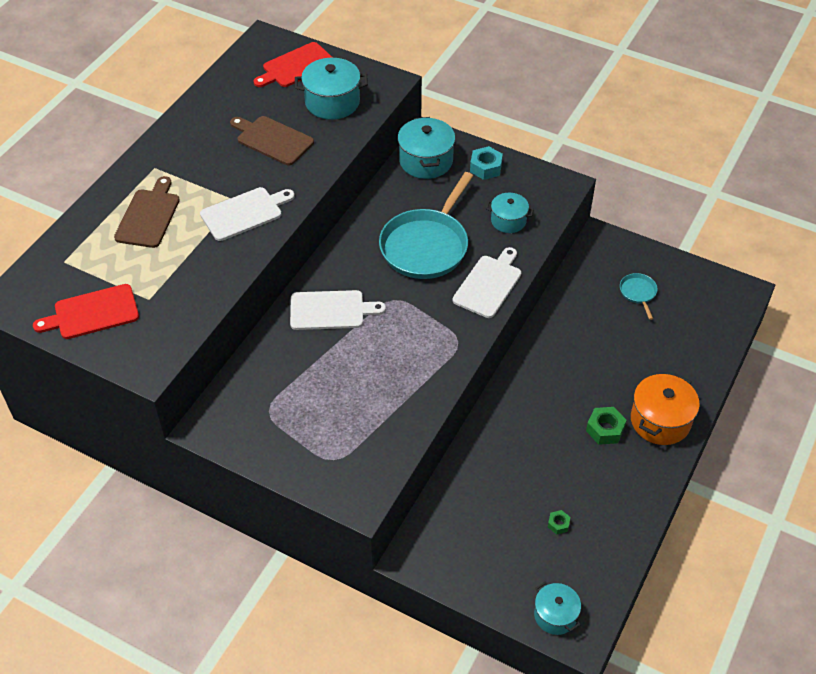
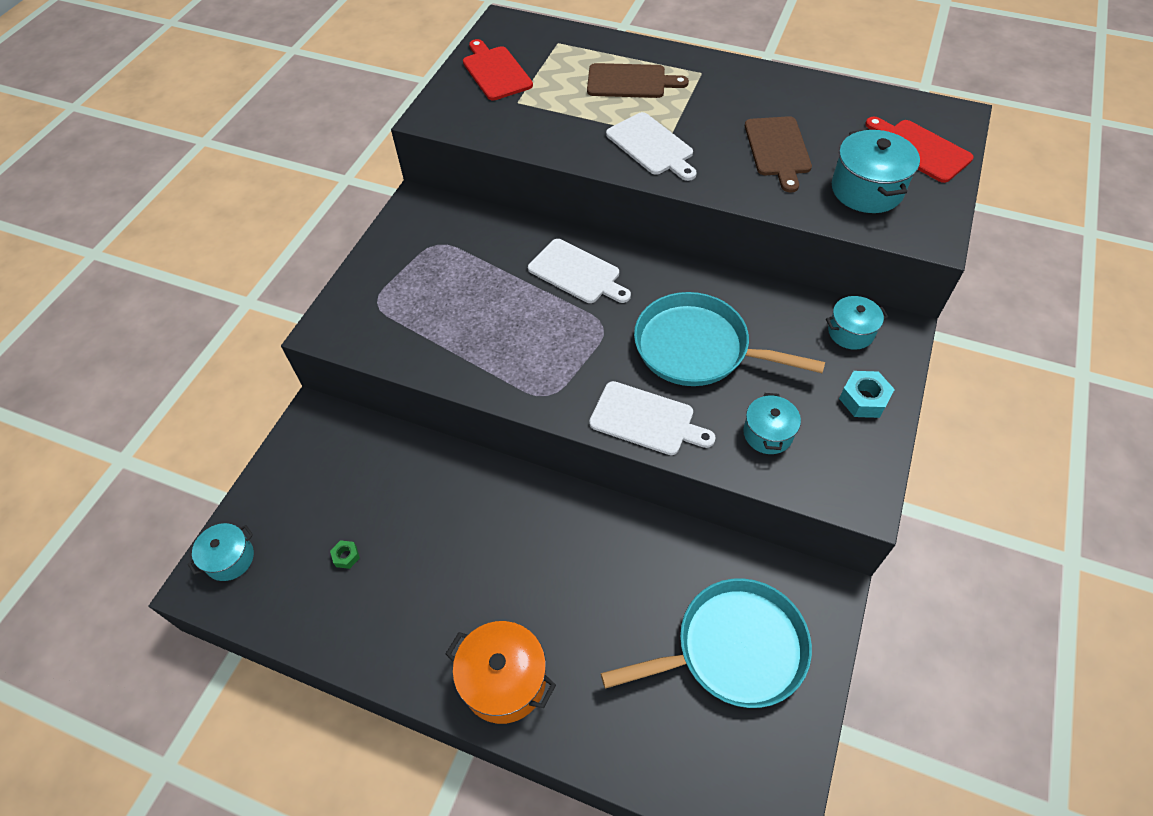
camera: 85 degrees right, 5 degrees up
brown cutting board [230,116,314,165] -> brown cutting board turned 150 degrees clockwise [745,116,812,192]
white cutting board [290,290,386,330] -> white cutting board turned 45 degrees counterclockwise [528,239,631,303]
turquoise pot [398,117,456,179] -> turquoise pot [826,296,888,350], size x0.63
green nut [586,407,627,445] -> none
turquoise pan [620,273,658,320] -> turquoise pan [601,578,812,708], size x2.28

